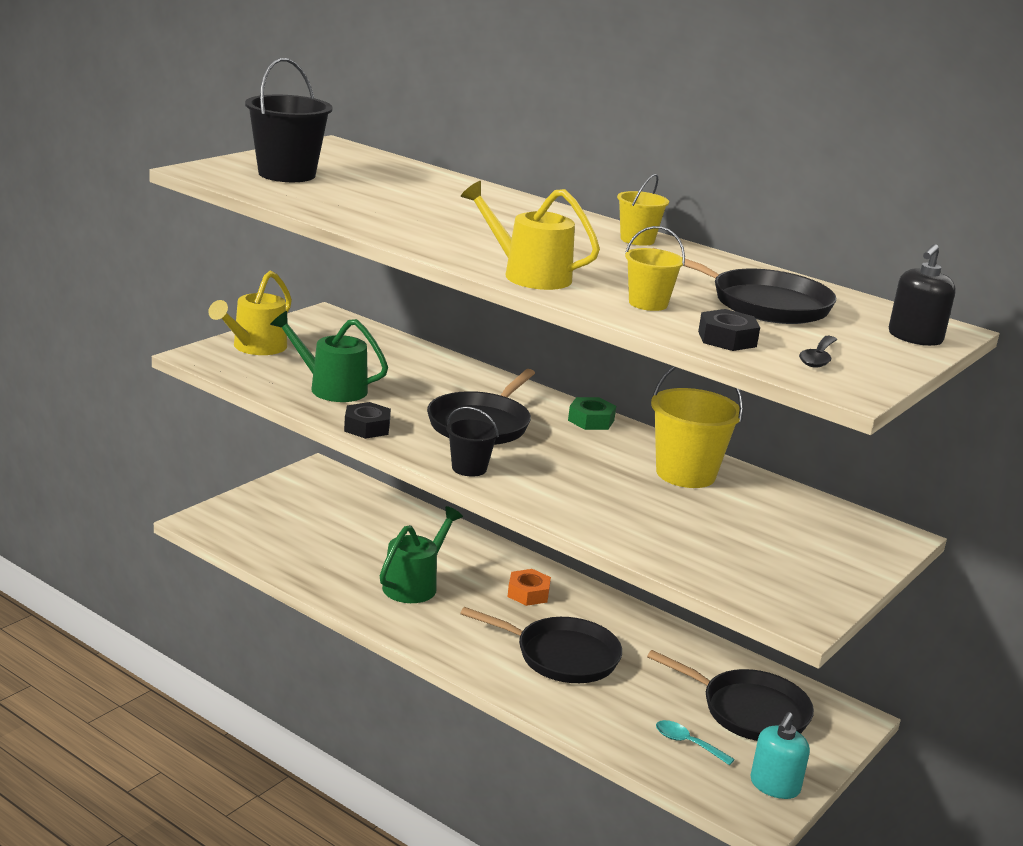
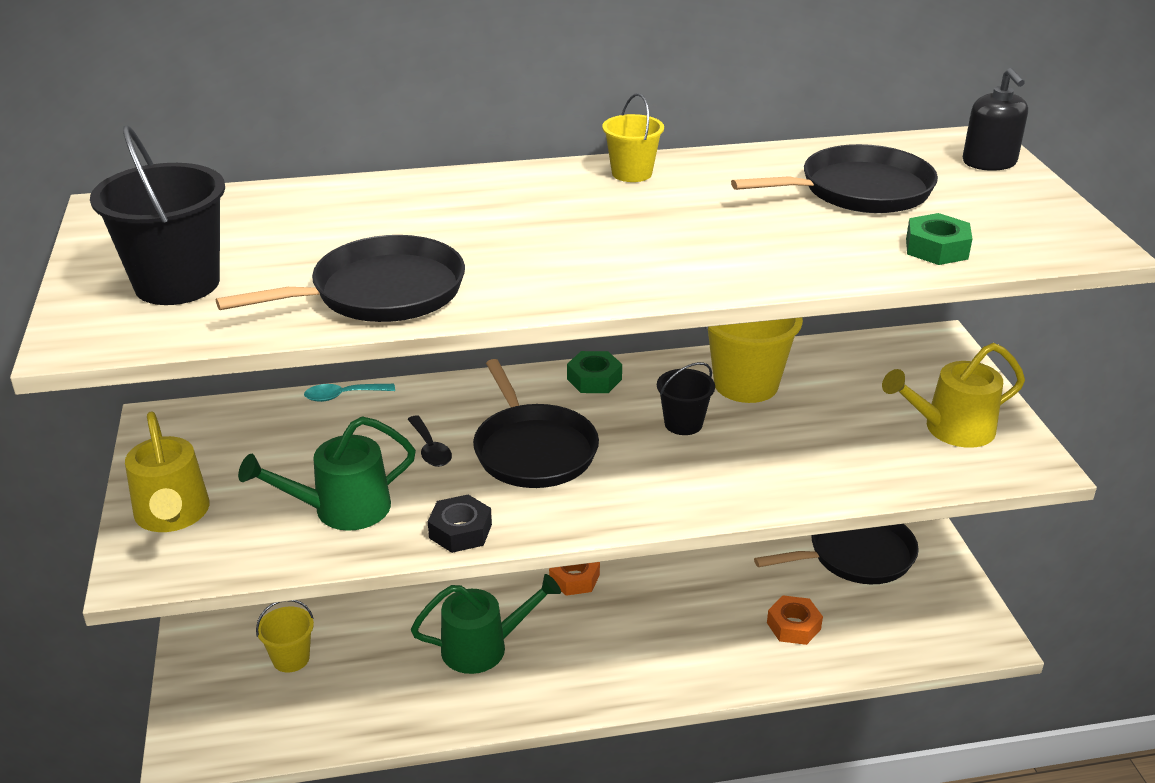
camera: 45 degrees left, 10 degrees up
green watering can [380,506,463,603] -> green watering can turned 90 degrees clockwise [411,574,561,674]
black bucket [446,407,499,477] -> black bucket moved to [657,362,715,435]
black pan [460,607,622,683] -> black pan moved to [216,235,465,322]
yellow watering can [461,181,600,290] -> yellow watering can moved to [882,343,1025,448]
yellow bucket [625,226,685,311] -> yellow bucket moved to [256,600,314,673]
turquoise spoon [656,720,735,766] -> turquoise spoon moved to [304,384,395,402]
black nut [698,309,760,351] -> green nut [906,213,973,265]
turquoise soap dispenser [751,712,810,799] -> none
black spoon [799,336,837,368] -> black spoon moved to [408,415,452,467]
none -> orange nut [767,595,823,645]

